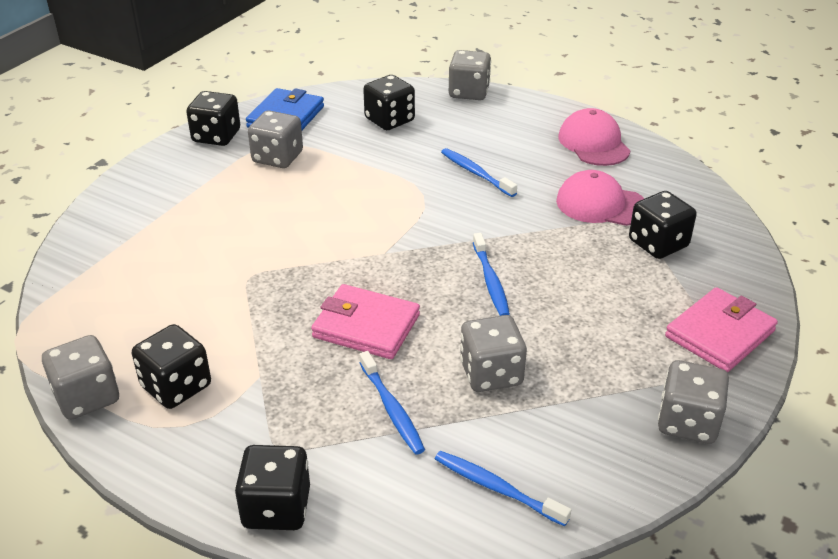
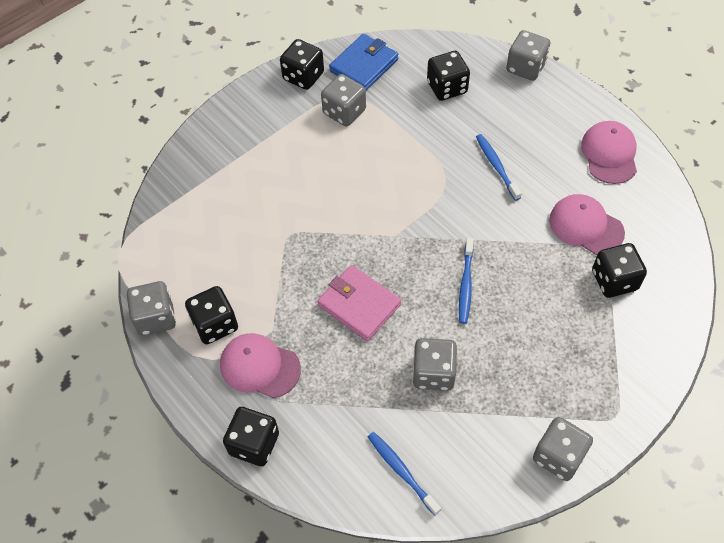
camera: 20 degrees right, 20 degrees up
blue toothbrush [360,351,425,455] -> none
pink wallet [665,287,778,372] -> none
none -> pink cap [220,333,301,398]

